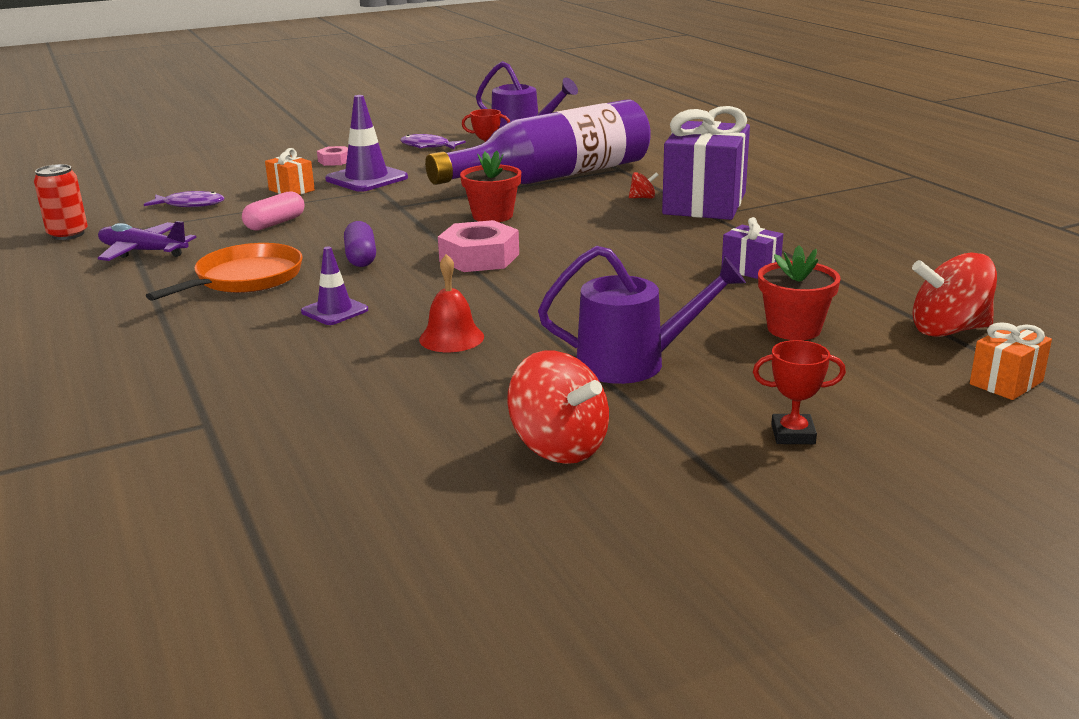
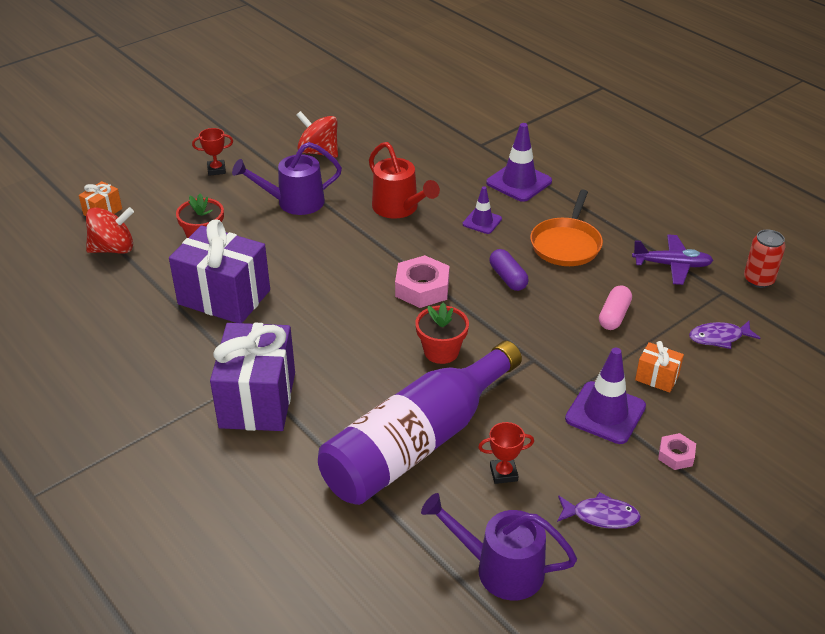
camera: 165 degrees right, 15 degrees up
red bell [419,254,484,352] -> red watering can [369,142,440,219]
red spinning top [629,172,658,199] -> none
purple gift [722,217,783,279] -> purple gift [169,220,270,323], size x2.20
none -> purple traffic cone [486,123,552,202]

